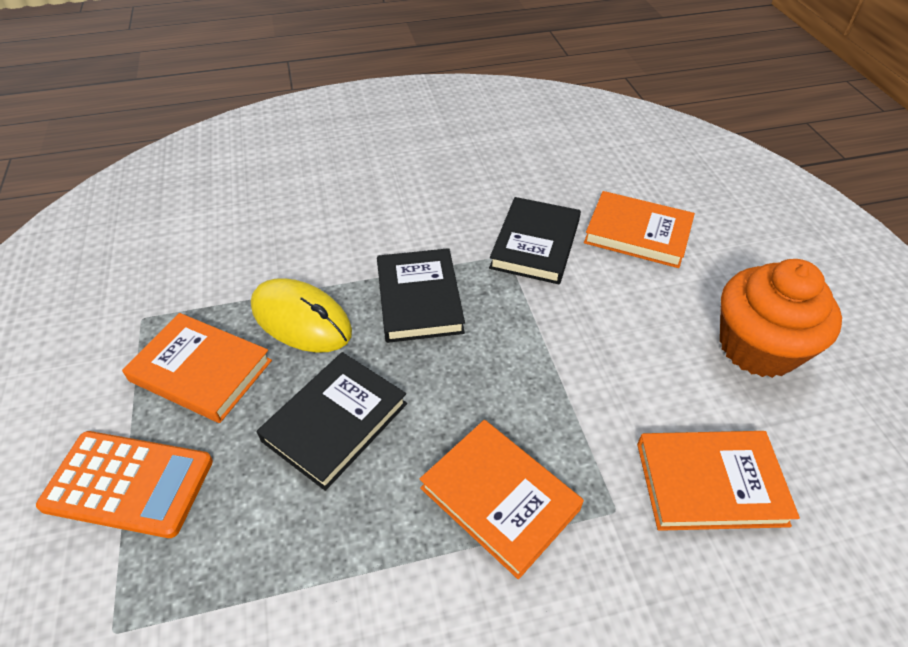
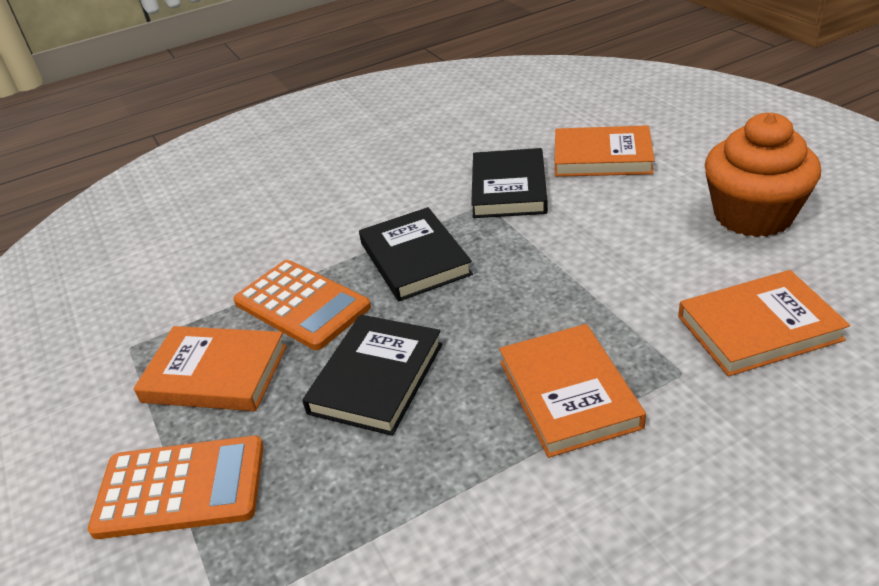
camera: 10 degrees left, 10 degrees down
yellow mouse [251,278,352,353] -> orange calculator [233,260,371,350]
orange book [420,420,584,579] -> orange book turned 45 degrees clockwise [499,324,646,458]

